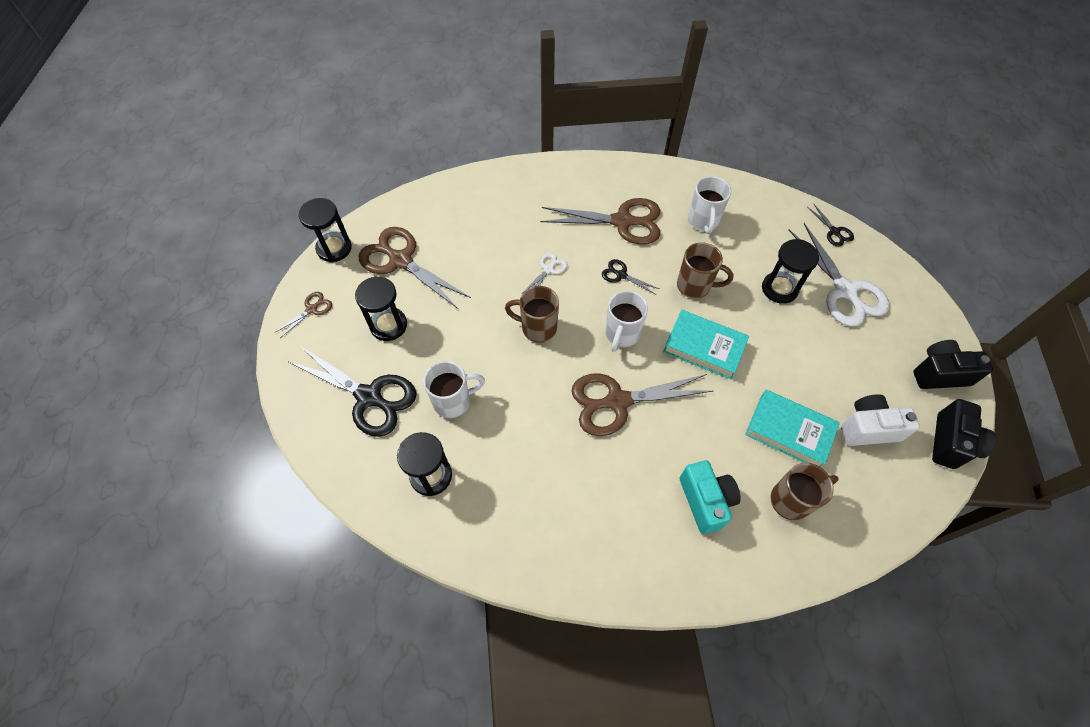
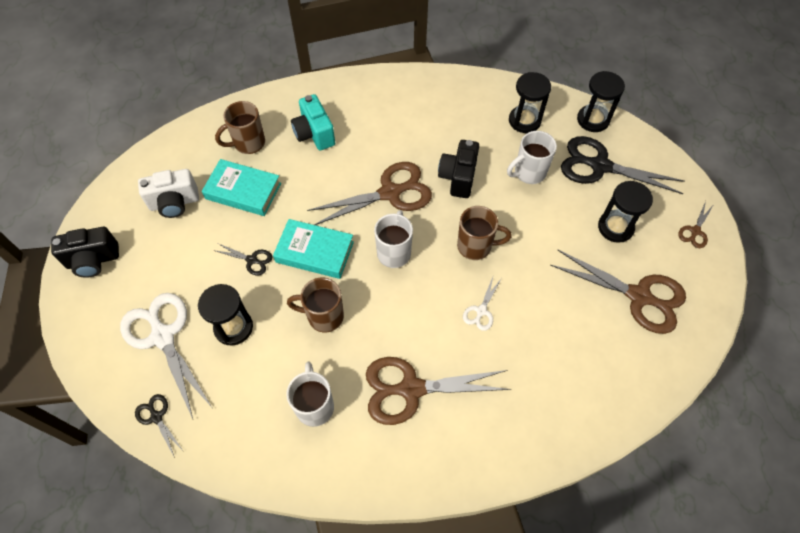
camera: 170 degrees right, 0 degrees up
black hourglass [299,198,352,262] -> black hourglass moved to [577,71,625,132]
black scissors [602,259,659,295] -> black scissors moved to [213,243,272,276]
black camera [932,399,996,469] -> black camera moved to [438,140,479,198]

